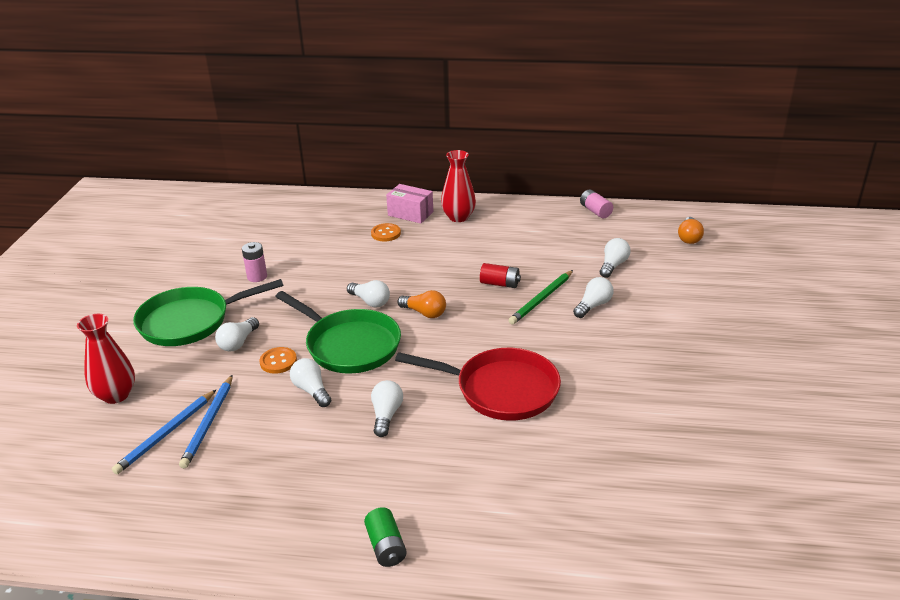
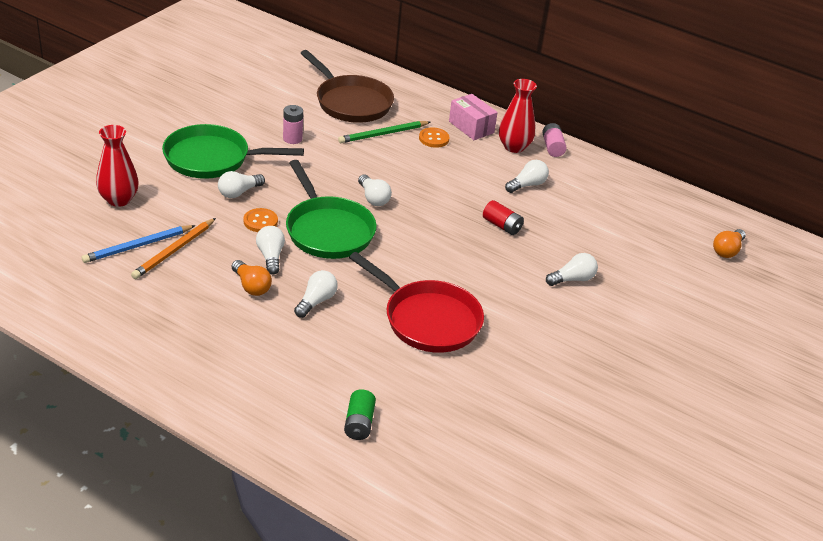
camera: 20 degrees right, 5 degrees up
blue pencil [179,375,233,469] -> orange pencil [131,218,216,279]
green battery [364,507,407,567] -> green battery moved to [344,389,376,440]
orange light bulb [397,290,446,318] -> orange light bulb moved to [232,260,272,296]
green pencil [508,270,573,325] -> green pencil moved to [338,121,430,143]
pink battery [580,190,613,218] -> pink battery moved to [542,123,566,157]
white light bulb [600,238,631,278] -> white light bulb moved to [505,160,549,193]
none -> brown pan [301,50,394,123]

